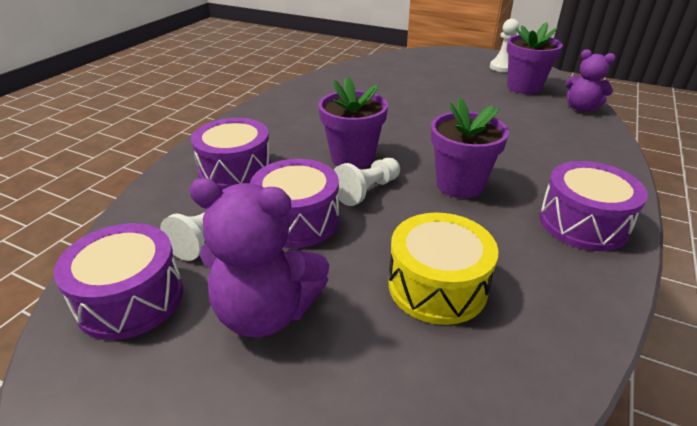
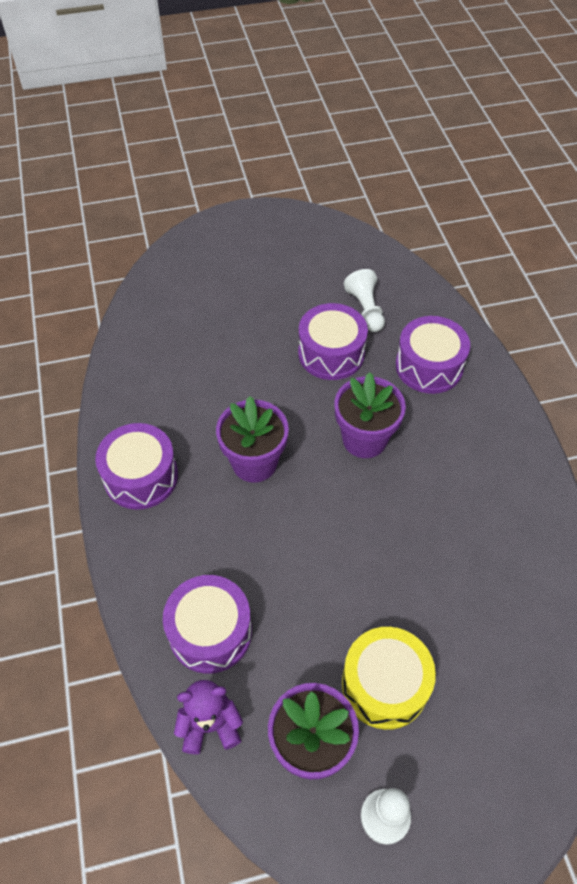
camera: 140 degrees right, 20 degrees up
purple drum [54,223,183,340] -> purple drum moved to [163,575,252,674]
purple teddy bear [189,178,329,337] -> none
white pawn [334,158,400,206] -> none
yellow drum [388,212,498,325] -> yellow drum moved to [342,627,436,730]

